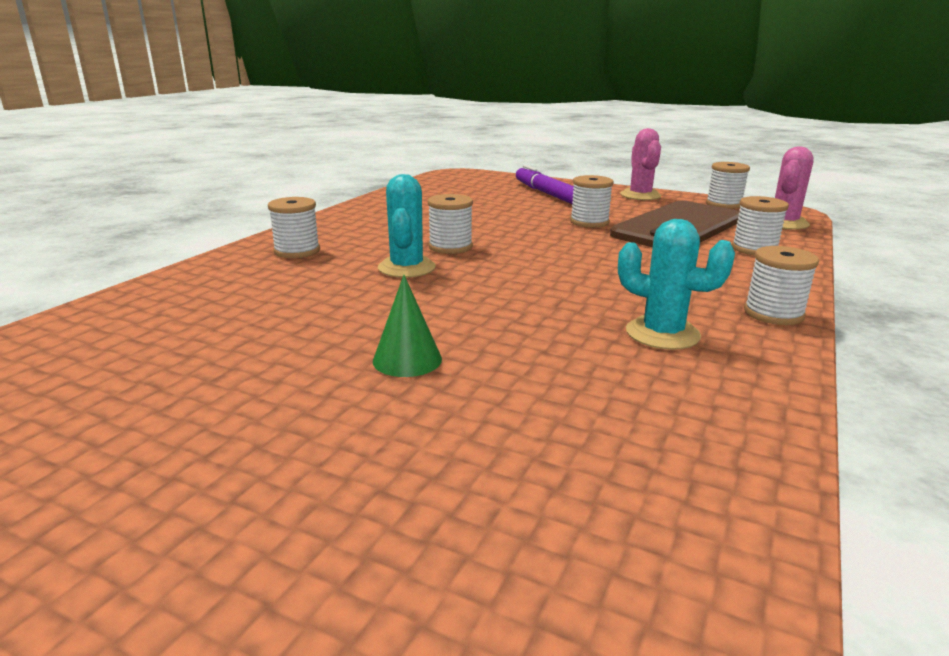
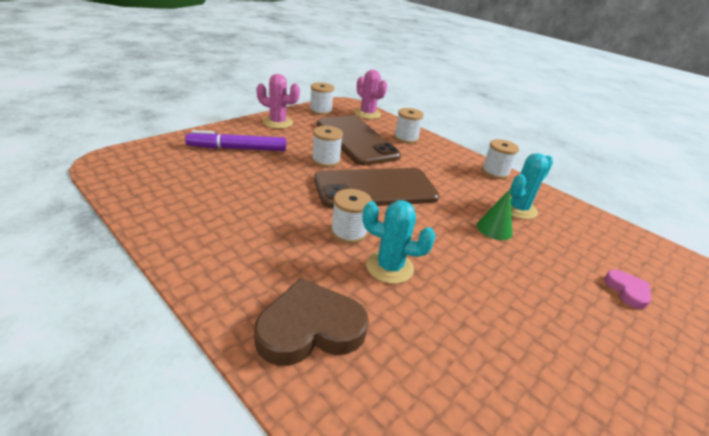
camera: 75 degrees left, 10 degrees up
white spool [268,197,320,258] -> brown heart [254,278,369,366]
green cone [373,275,442,377] -> green cone moved to [477,189,513,240]
none -> brown phone [314,168,440,208]
none -> pink heart [604,270,651,309]

